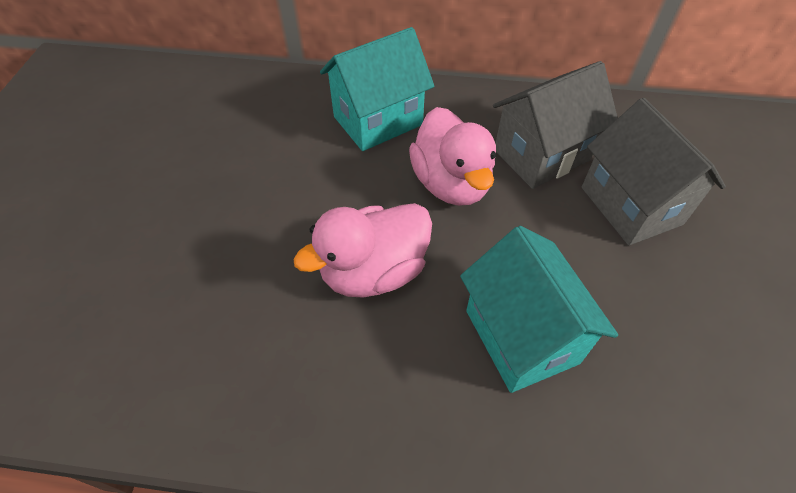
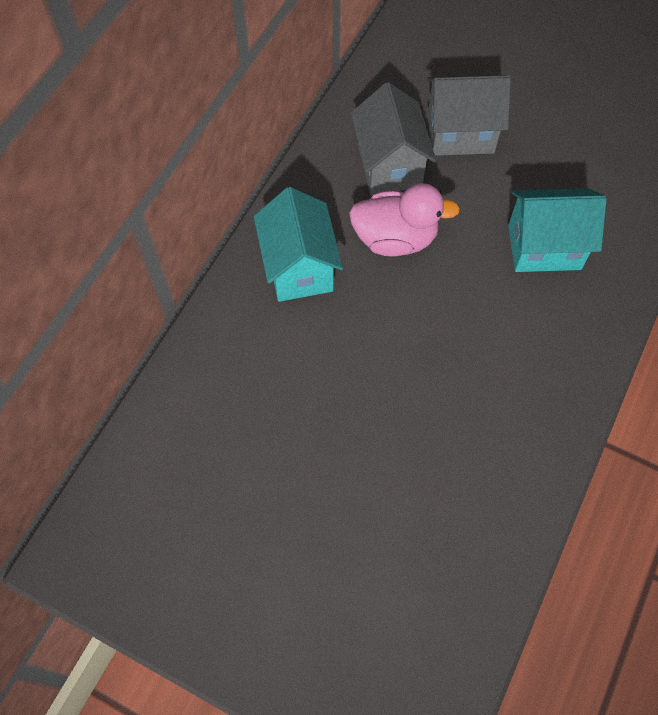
camera: 70 degrees left, 10 degrees up
pink duck [293,203,432,298] -> none

